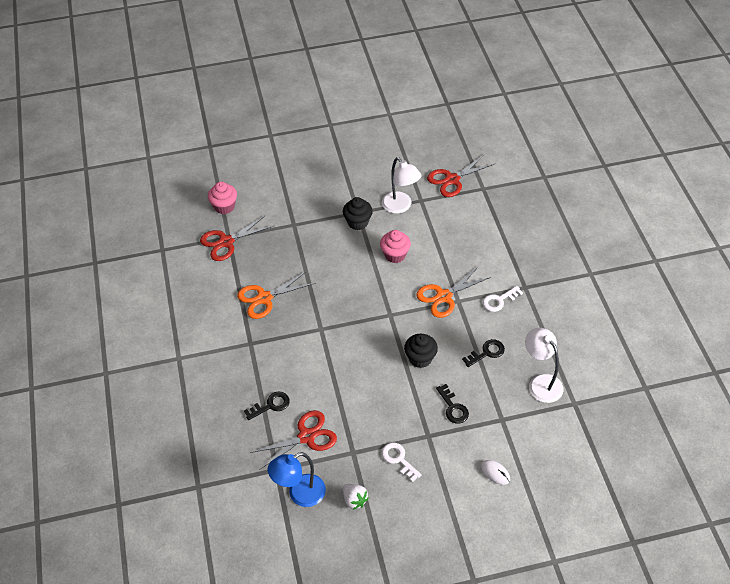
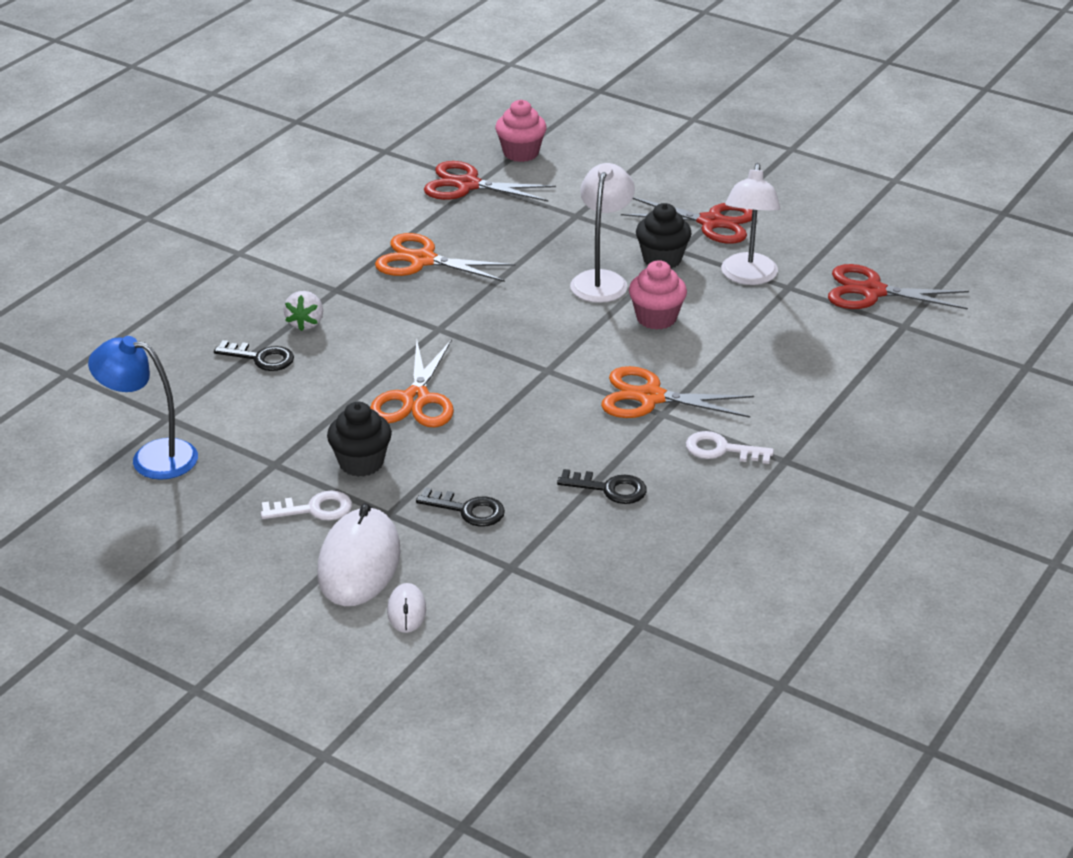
camera: 45 degrees right, 15 degrees down
red scissors [250,410,337,470] -> red scissors moved to [621,197,752,244]
white strawberry [343,484,369,510] -> white strawberry moved to [284,291,323,331]
white key [382,442,422,482] -> white key turned 75 degrees clockwise [261,491,352,521]
black cupcake [404,334,438,368] -> black cupcake moved to [327,402,392,477]
black key [436,384,469,424] -> black key turned 90 degrees counterclockwise [416,487,505,527]
white lamp [525,328,564,403] -> white lamp moved to [570,163,635,303]
none -> white mouse [317,503,400,606]
none -> orange scissors [370,339,454,427]

